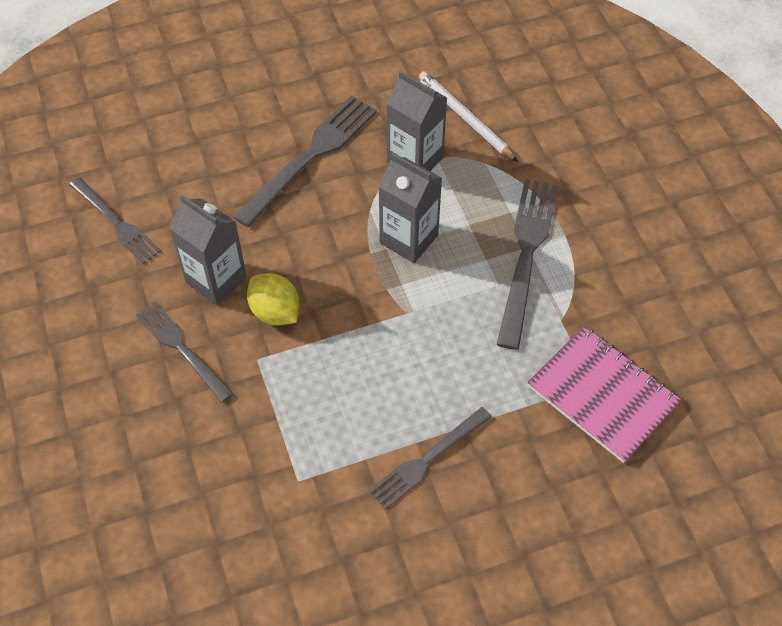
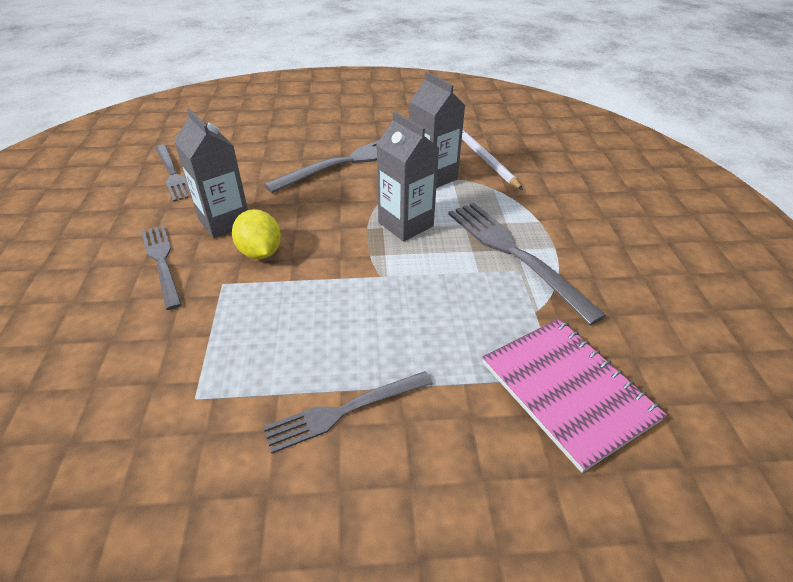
camera: 15 degrees right, 15 degrees down
grey fork [496,179,558,350] -> grey fork turned 60 degrees counterclockwise [448,203,607,325]

